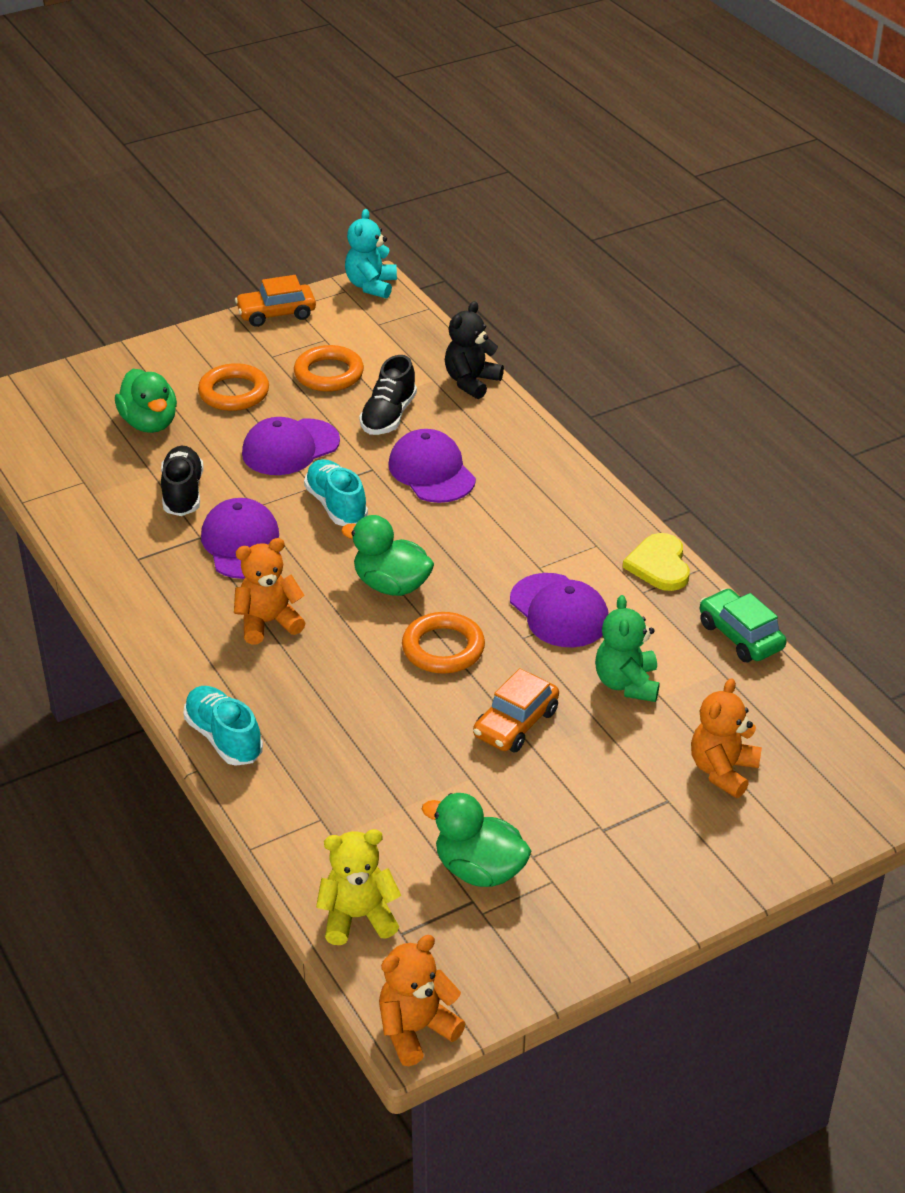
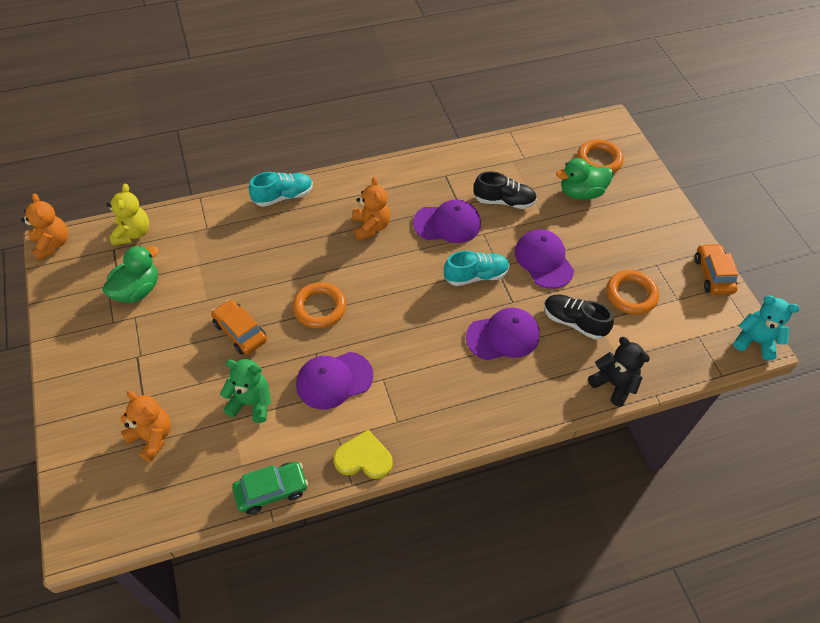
camera: 100 degrees right, 15 degrees up
orange ring [198,363,269,411] -> orange ring moved to [577,139,623,173]
green duck [341,515,434,596] -> none

